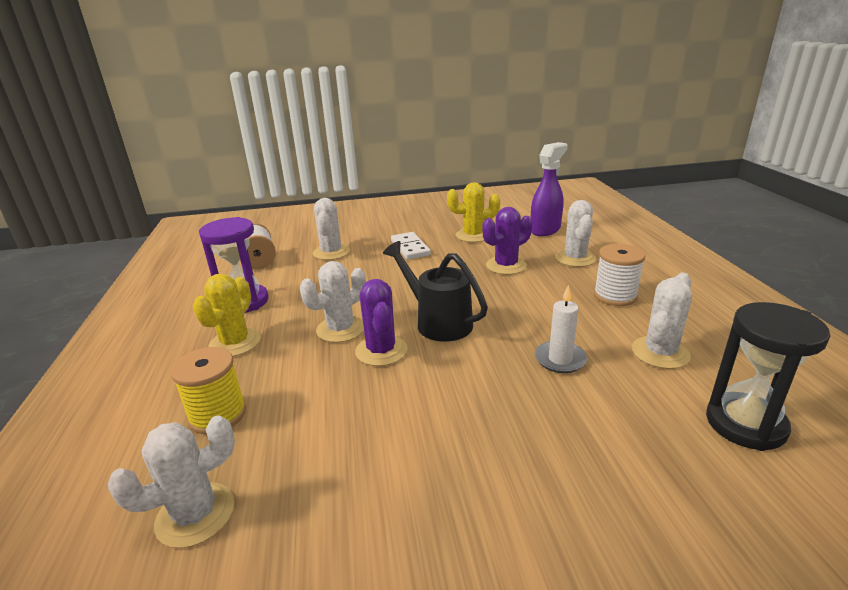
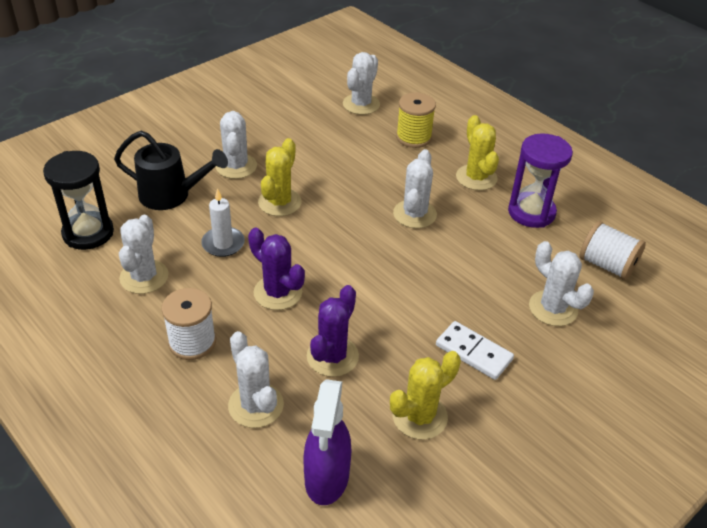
camera: 145 degrees right, 15 degrees up
purple cactus [355,279,407,366] -> purple cactus moved to [248,228,305,310]
black watering can [383,241,488,342] -> black watering can moved to [114,131,228,210]
none -> white cactus [215,111,257,179]
none -> yellow cactus [258,138,302,216]

